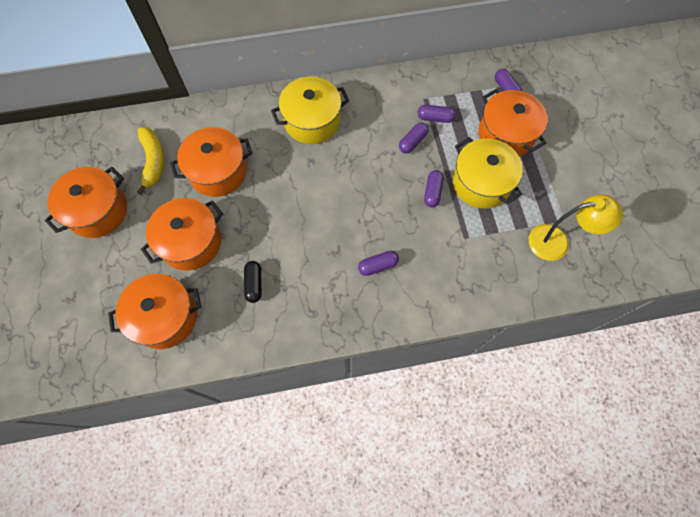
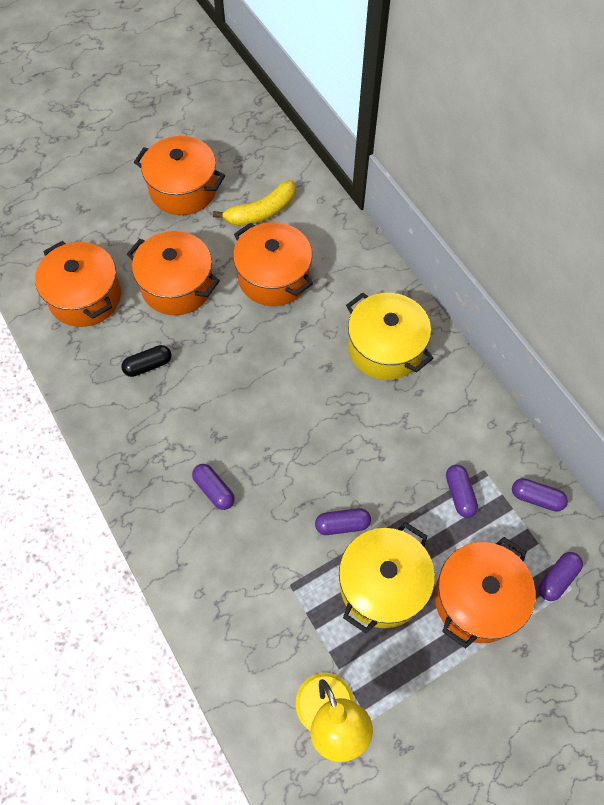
camera: 70 degrees right, 5 degrees down
purple capsule [399,122,429,153] -> purple capsule moved to [512,478,568,512]

